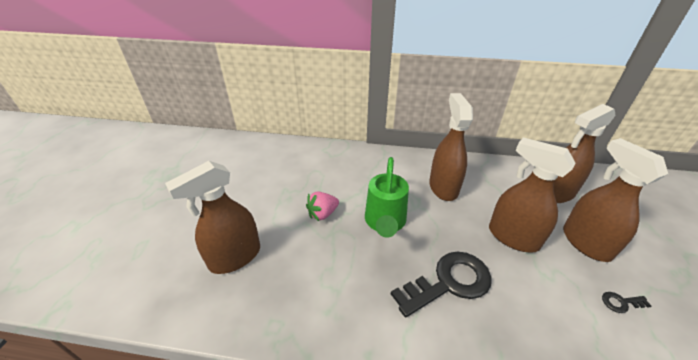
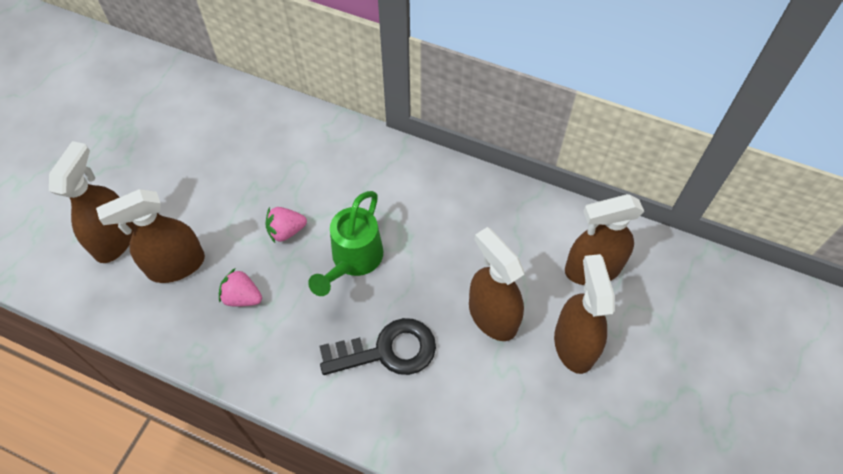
camera: 15 degrees right, 20 degrees up
brown spray bottle [429,93,473,201] -> brown spray bottle moved to [49,141,135,263]
black key [602,292,651,313] -> none
none -> pink strawberry [219,268,262,307]

